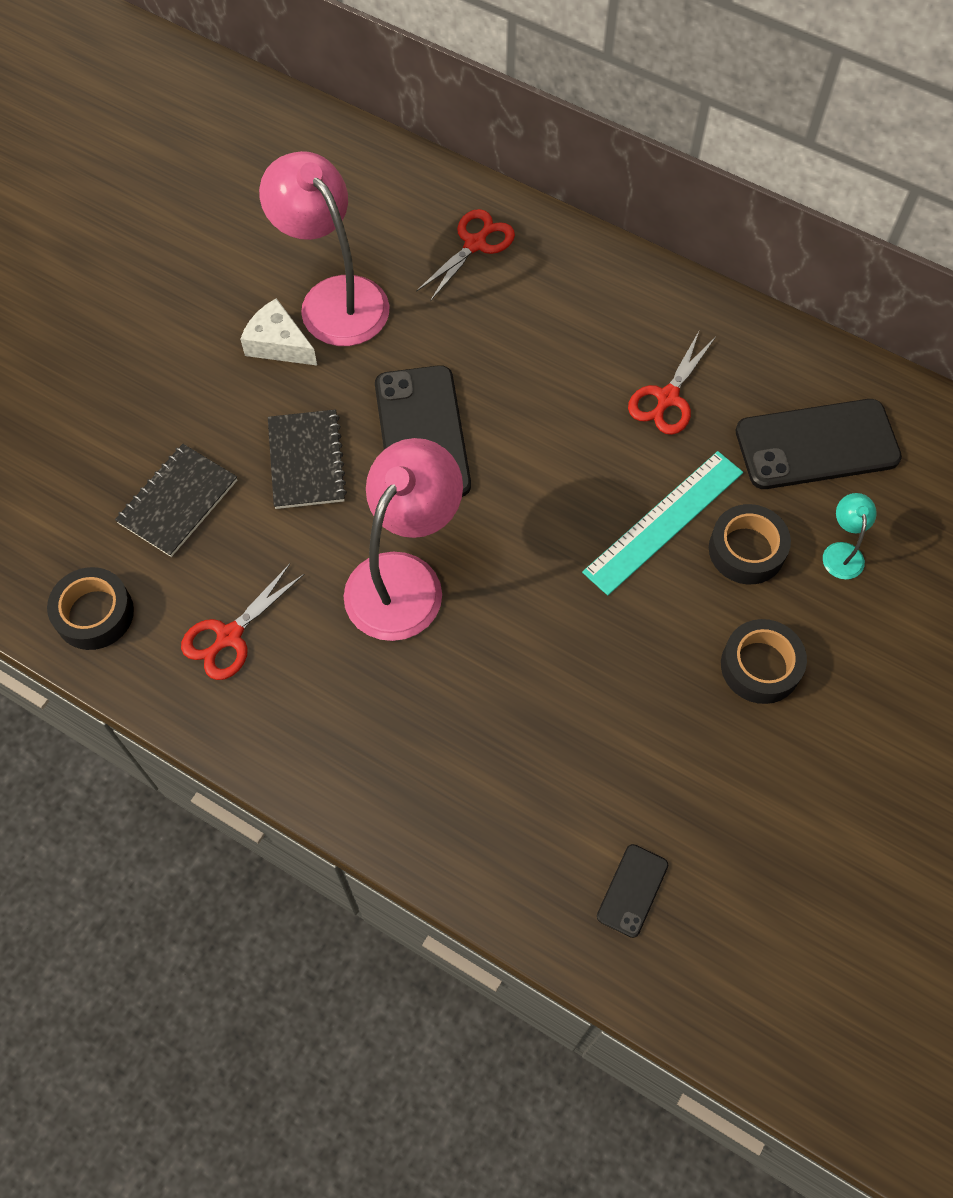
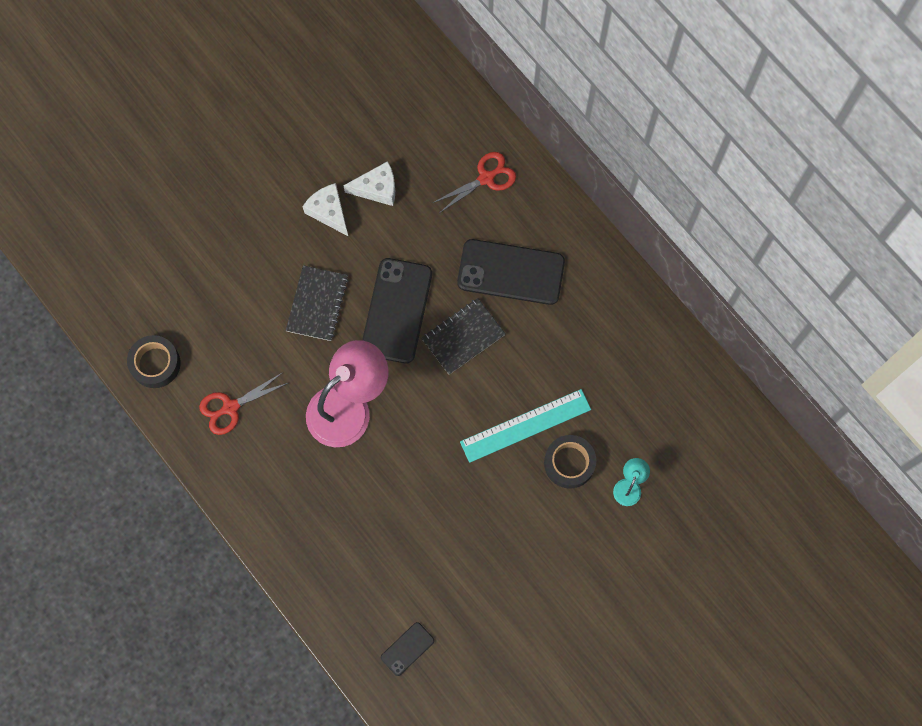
camera: 20 degrees right, 10 degrees up
black notebook [115,444,237,557] -> black notebook moved to [422,298,506,375]
pink lamp [259,151,390,346] -> white cheese [343,161,395,206]
red scissors [628,331,716,435] -> none
black tape [721,619,807,704] -> none
black phone [736,399,902,489] -> black phone moved to [457,239,565,305]

